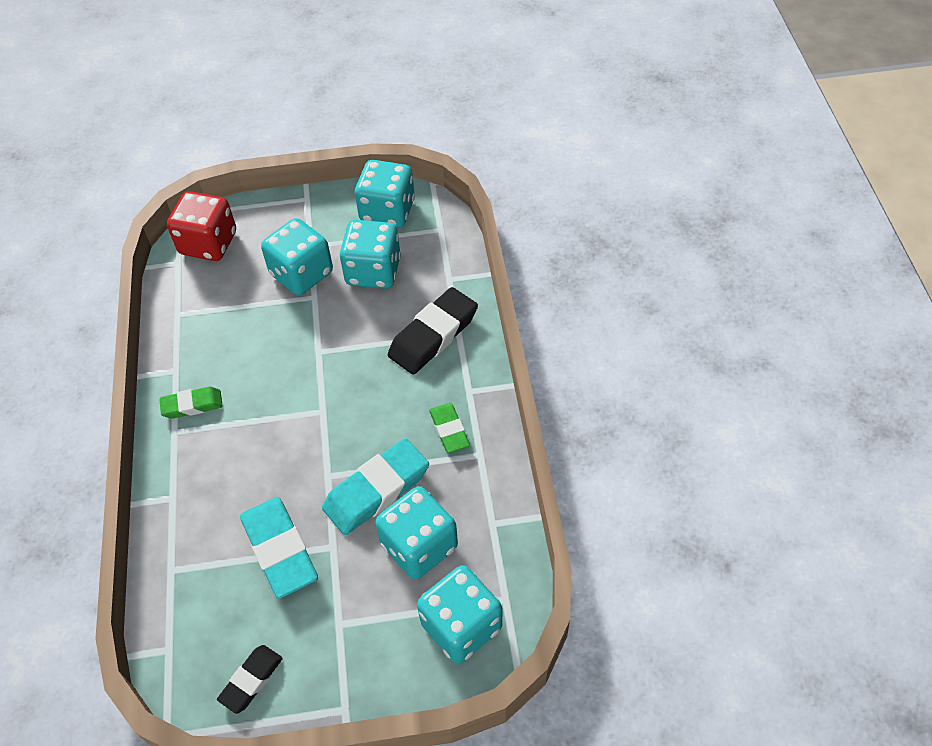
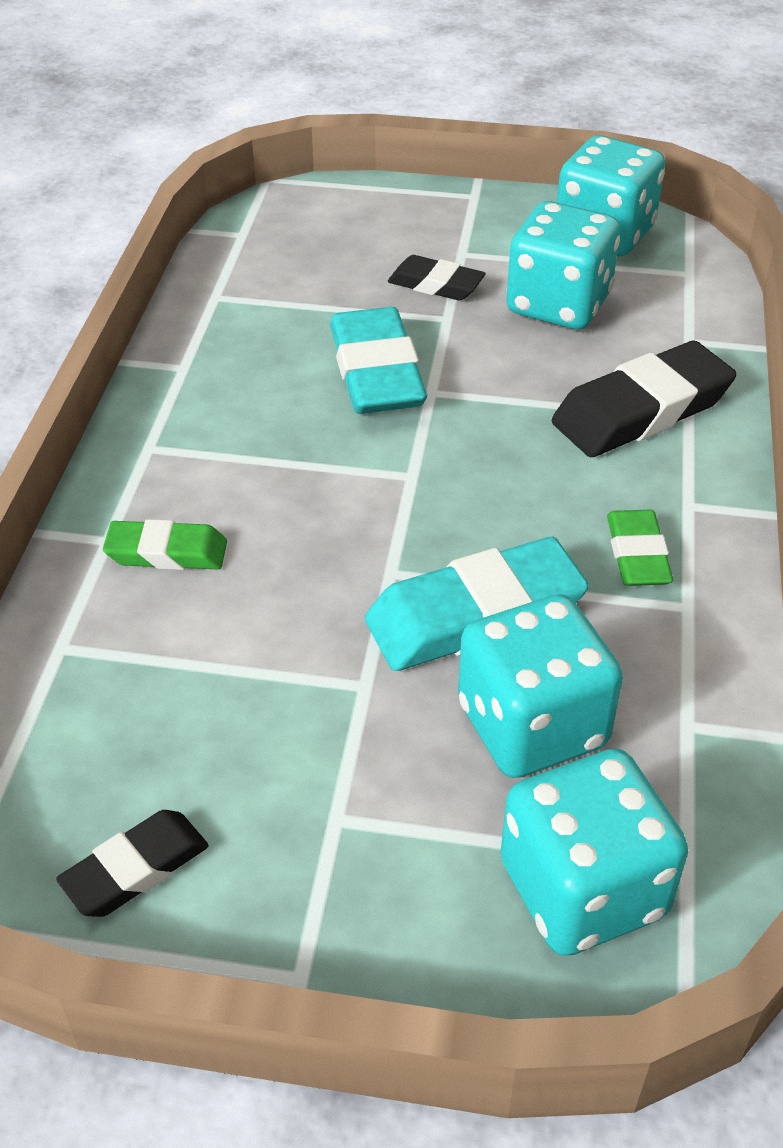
camera: 15 degrees right, 10 degrees down
green eraser [159,386,223,419] -> green eraser moved to [103,519,227,570]
red dice [167,191,236,261] -> none
turquoise eraser [240,497,318,599] -> turquoise eraser moved to [330,307,427,414]
turquoise dice [261,218,333,295] -> black eraser [388,255,486,301]

